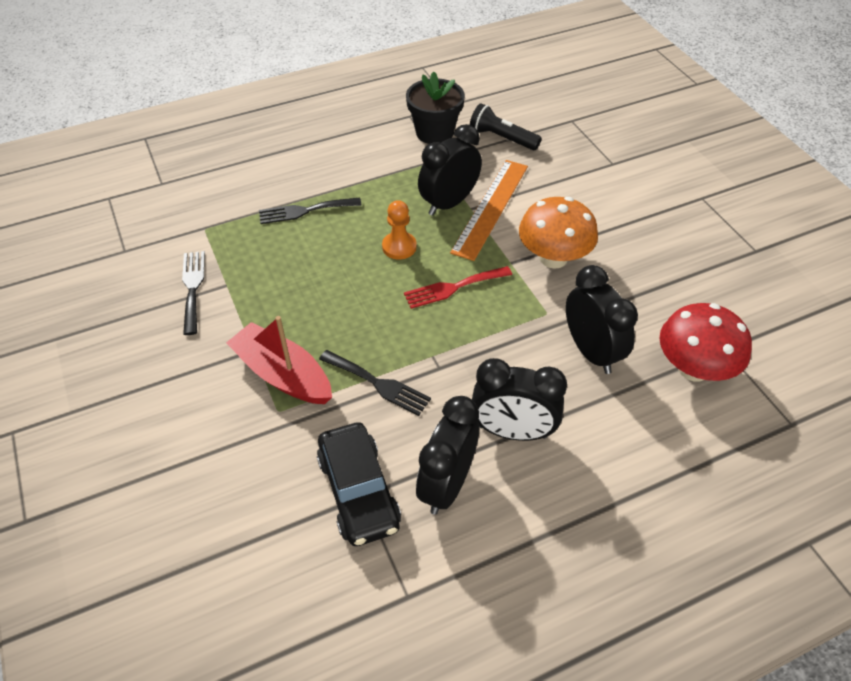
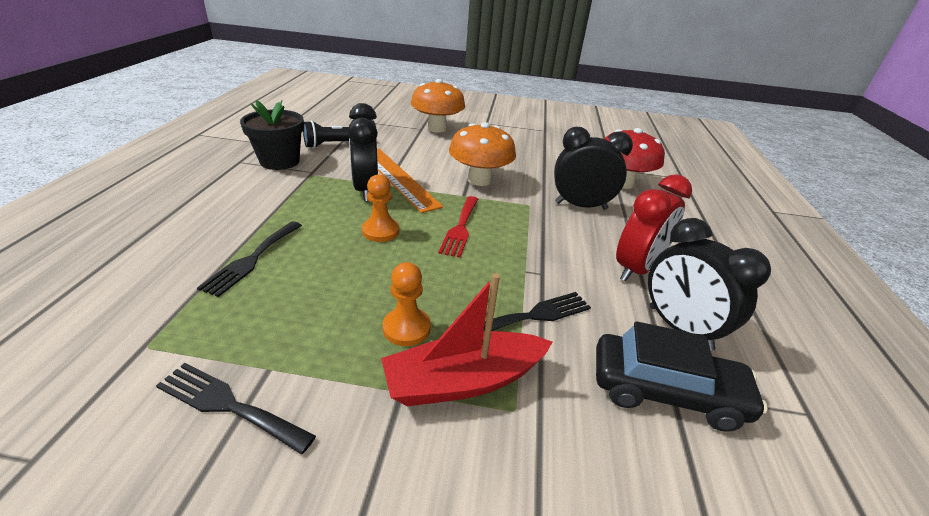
camera: 60 degrees left, 15 degrees down
black clock [472,358,567,441] -> red clock [616,174,692,281]
none -> orange pawn [383,262,431,346]
none -> orange mushroom [411,79,465,132]

